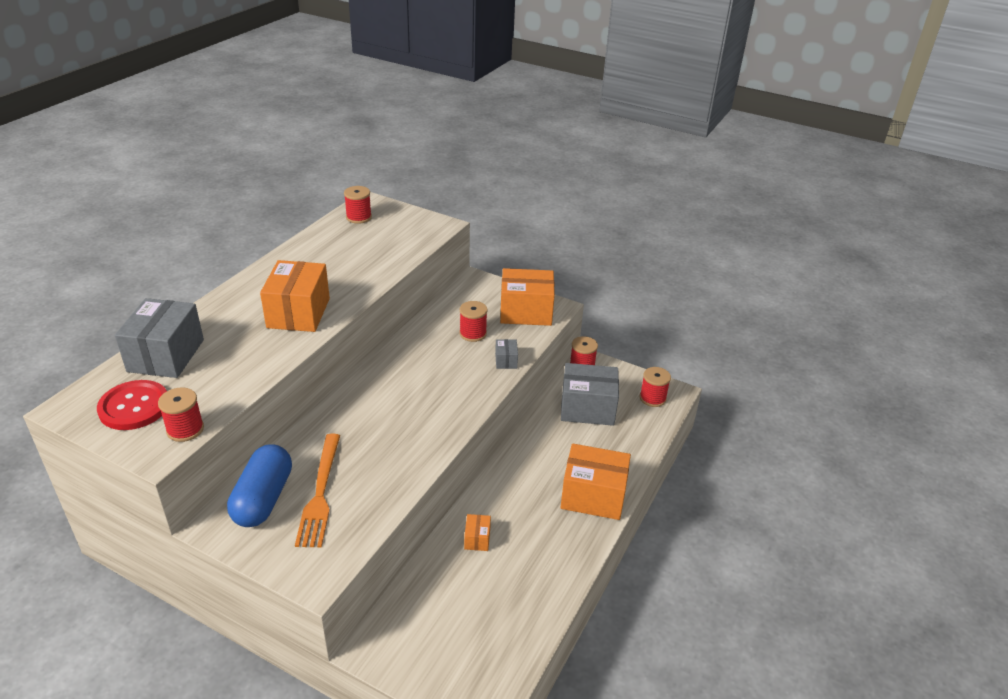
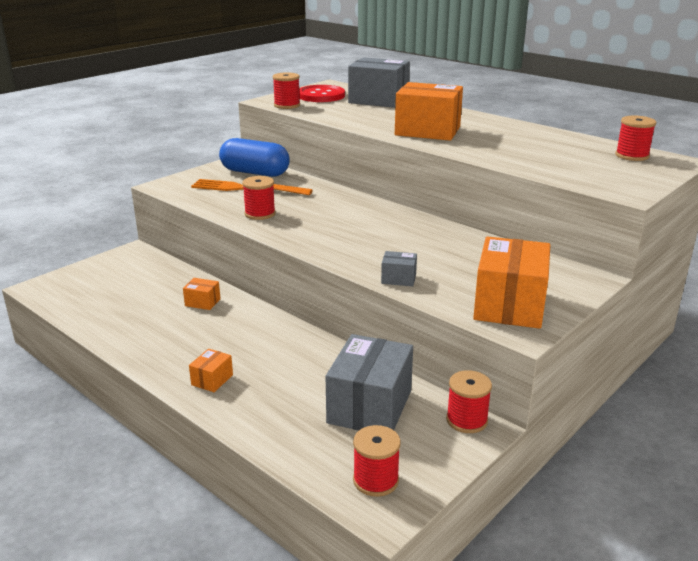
camera: 105 degrees right, 10 degrees down
red spool [460,301,488,342] -> red spool moved to [242,176,276,220]
orange box [560,443,631,520] -> orange box [189,349,233,392], size x0.45

